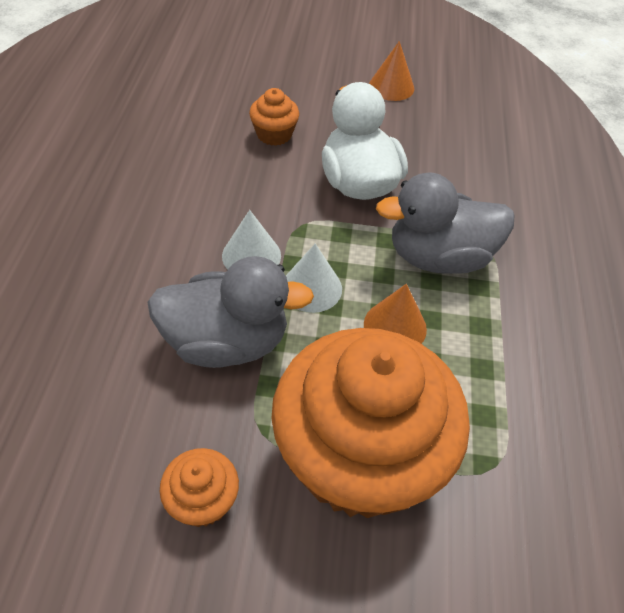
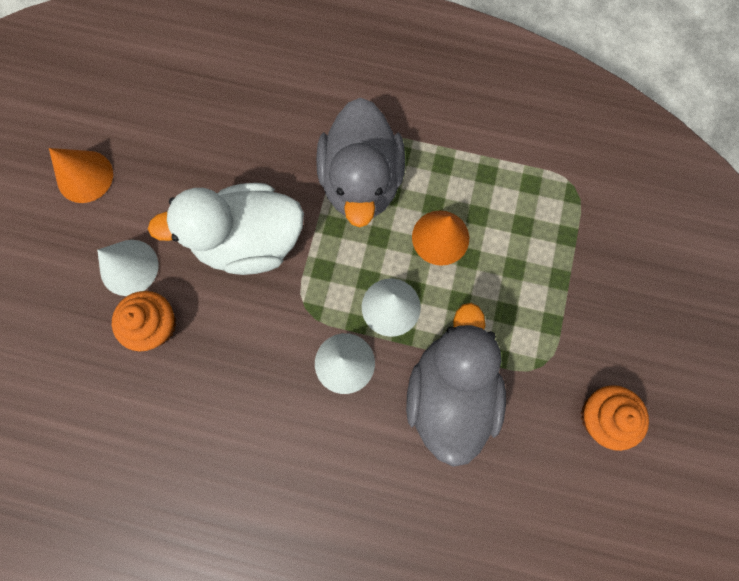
camera: 80 degrees left, 25 degrees up
orange cupcake [271,328,470,518] -> none
none -> white cone [97,240,158,296]

